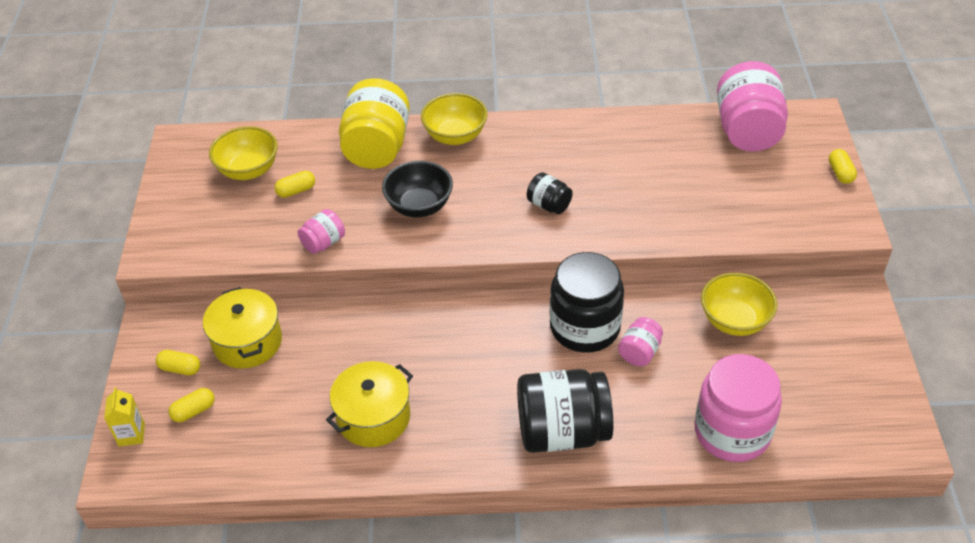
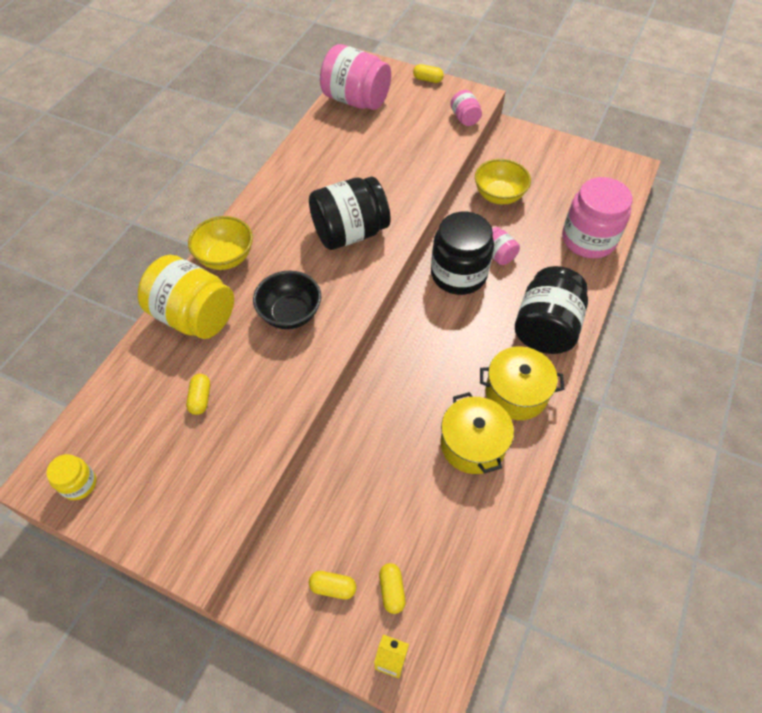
camera: 65 degrees left, 10 degrees up
yellow capsule [156,350,200,375] -> yellow capsule turned 60 degrees clockwise [309,571,356,599]
yellow pot [203,287,282,368] -> yellow pot moved to [480,347,564,420]
yellow bowl [209,126,278,180] -> none
pink jar [298,209,345,254] -> pink jar moved to [450,90,482,126]
black jar [527,172,573,214] -> black jar [309,176,390,250], size x2.07
none -> yellow jar [46,454,96,500]

